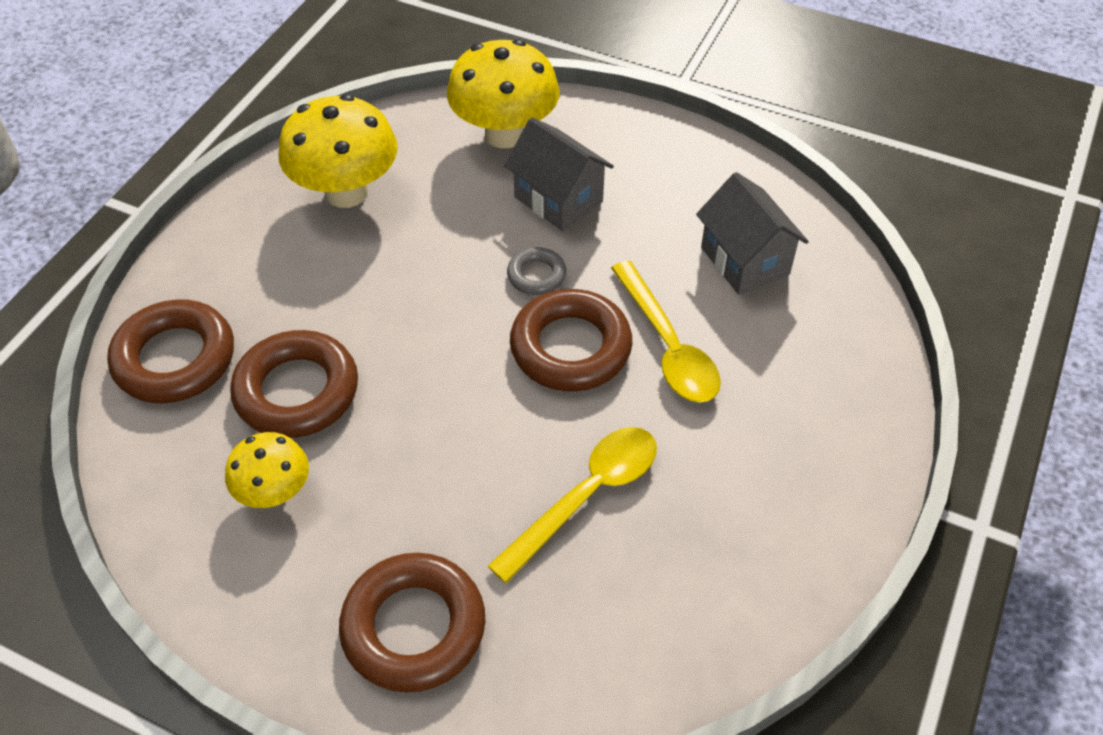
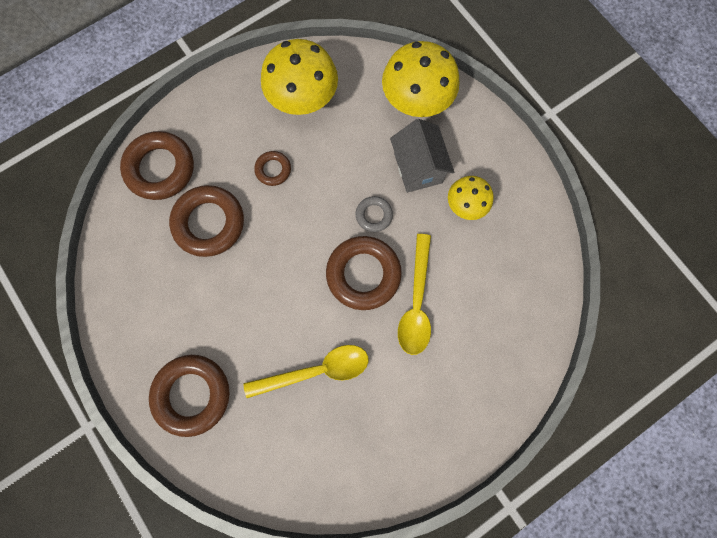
camera: 30 degrees right, 25 degrees up
yellow mushroom [225,432,309,508] -> yellow mushroom moved to [448,176,494,220]
grey house [696,172,809,295] -> none
none -> brown ring [254,151,291,186]

